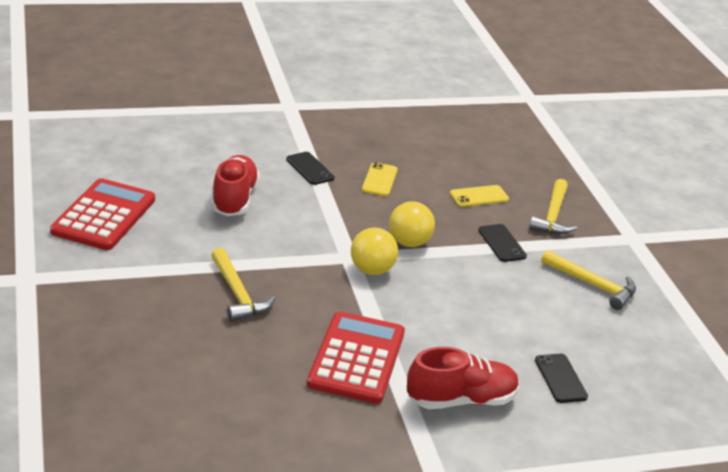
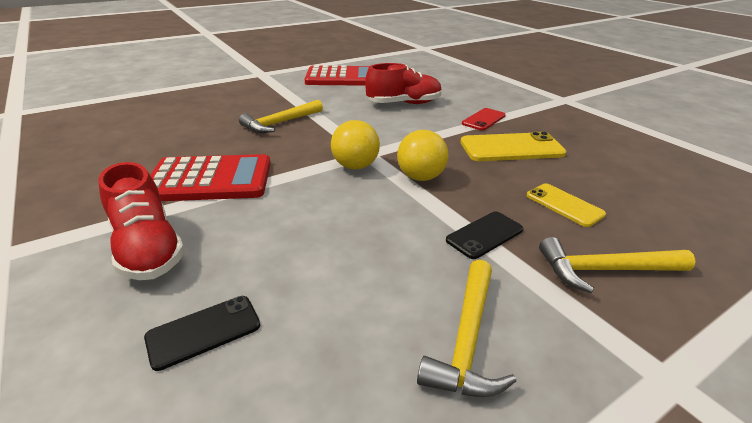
camera: 75 degrees right, 0 degrees up
black phone [286,152,335,185] -> red phone [462,108,506,130]
yellow phone [362,162,398,196] -> yellow phone [460,132,566,161], size x1.67

